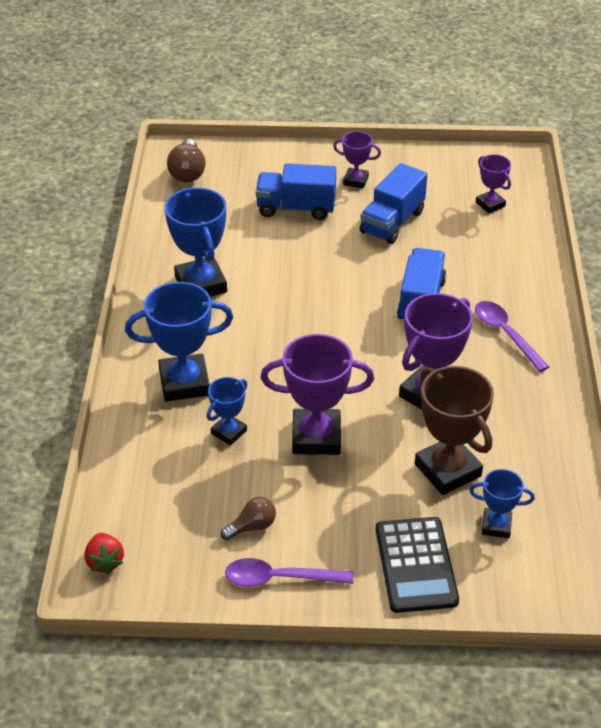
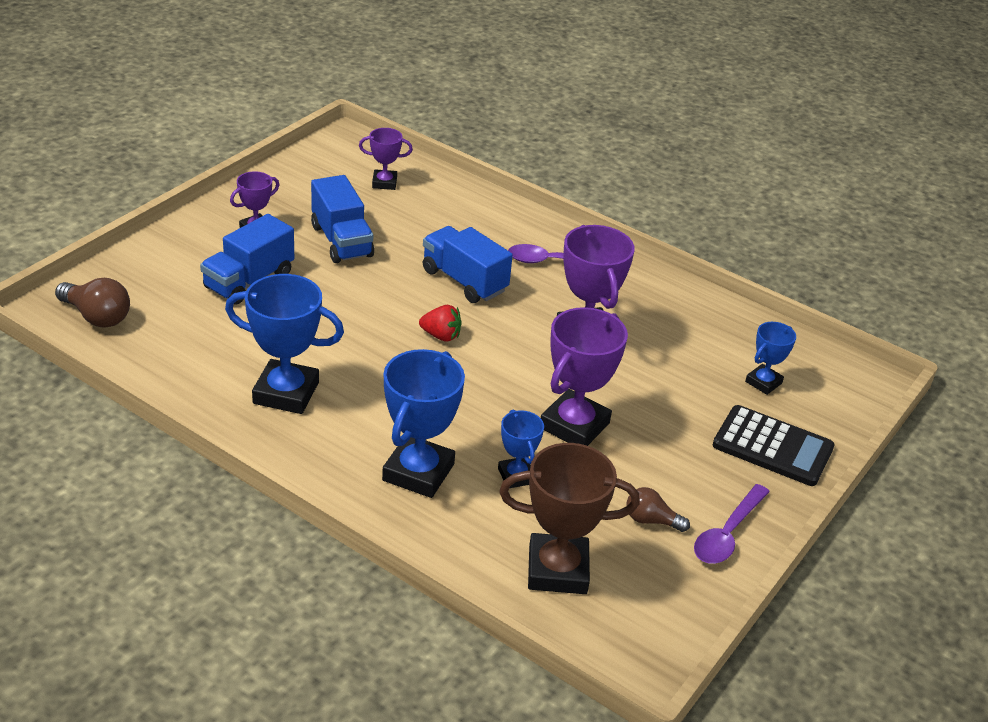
camera: 60 degrees left, 5 degrees down
red strawberry [84,533,124,574] -> red strawberry moved to [419,305,462,342]
brown light bulb [220,497,276,540] -> brown light bulb turned 75 degrees counterclockwise [626,487,690,532]
brown trophy [415,366,494,495] -> brown trophy moved to [499,443,640,594]

